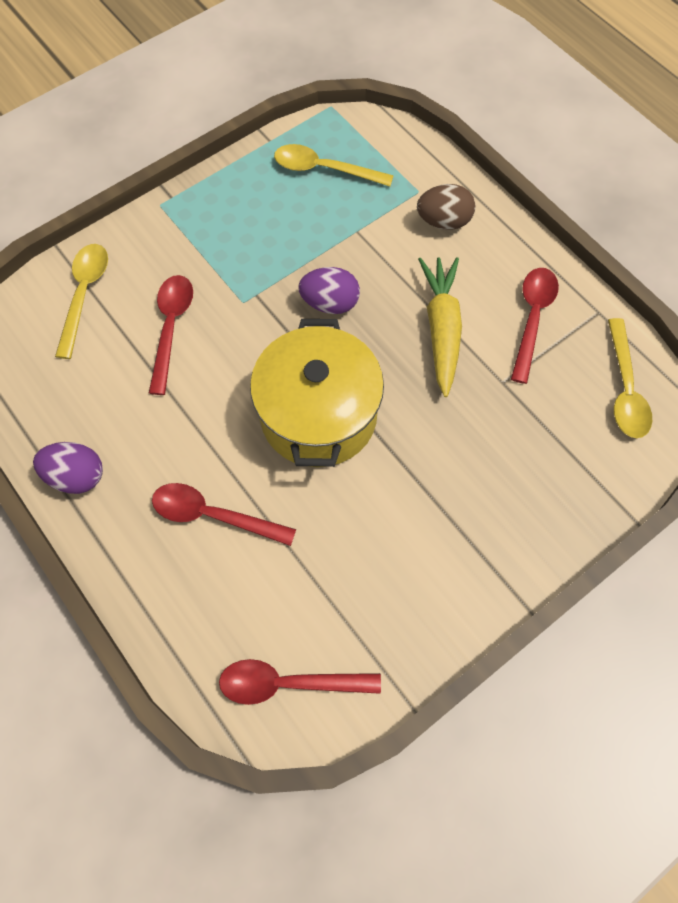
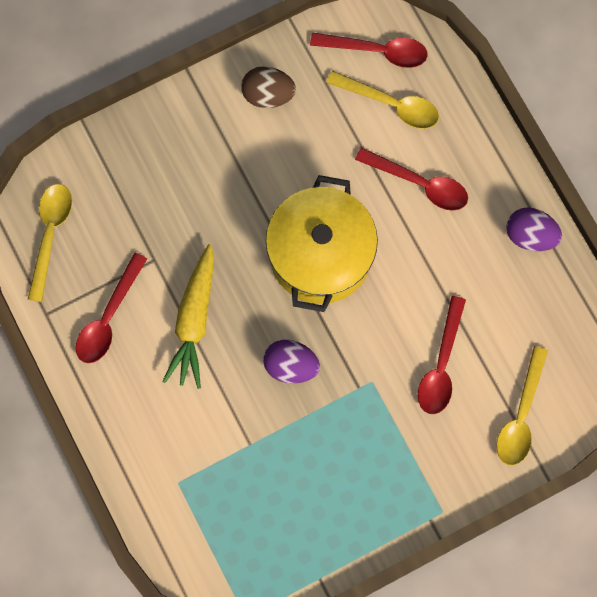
camera: 170 degrees left, 10 degrees up
yellow spoon [274,144,394,187] -> yellow spoon moved to [326,71,439,129]
brown egg [417,184,475,230] -> brown egg moved to [241,66,296,108]

